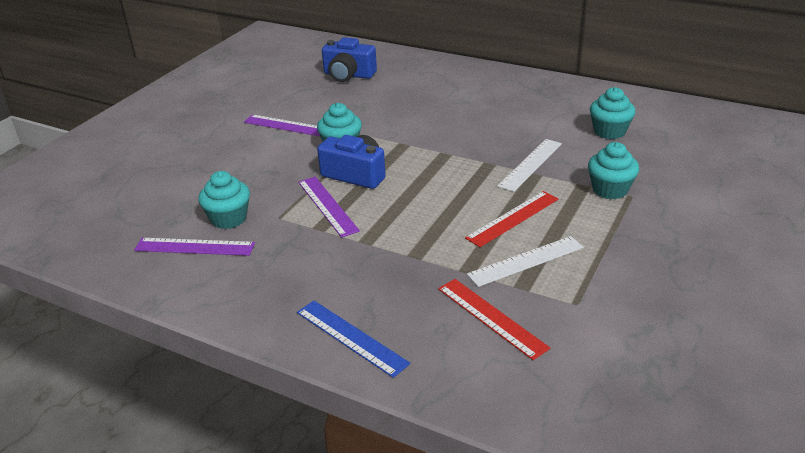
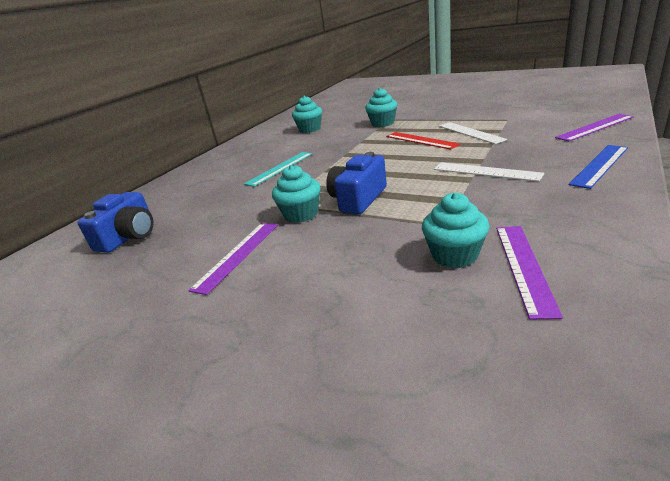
camera: 85 degrees left, 5 degrees down
purple ruler [298,177,360,238] -> purple ruler moved to [555,114,634,142]
red ruler [438,279,550,360] -> none
white ruler [497,139,562,192] -> white ruler moved to [434,162,544,182]
none -> turquoise ruler [244,152,312,187]

